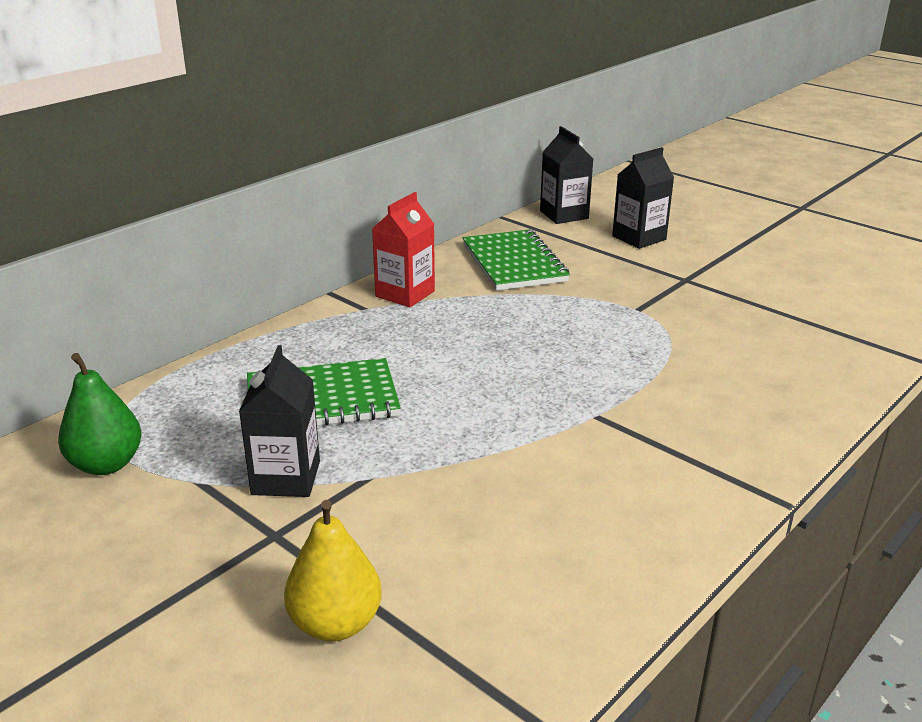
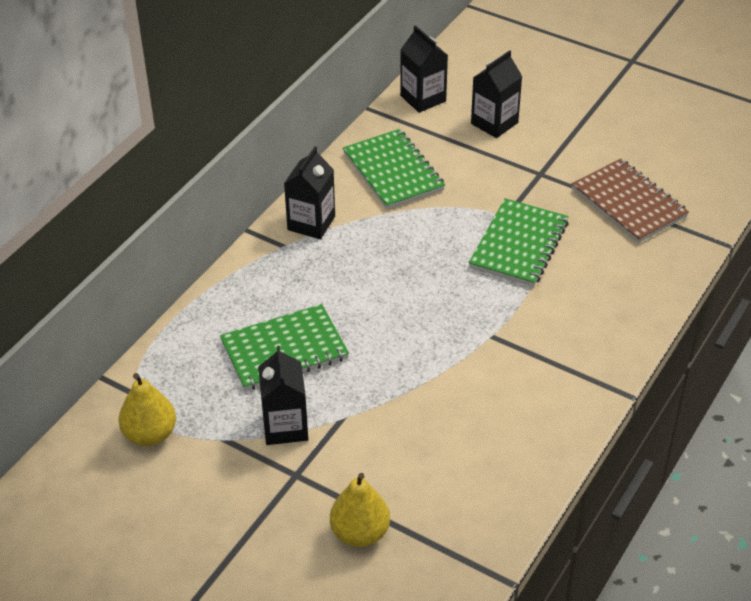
camera: 10 degrees left, 15 degrees up
green pear [58,353,141,475] -> yellow pear [118,373,176,446]
red carton [372,192,435,307] -> black carton [284,146,335,239]
none -> green notebook [469,198,569,287]
none -> brown notebook [571,158,689,243]

